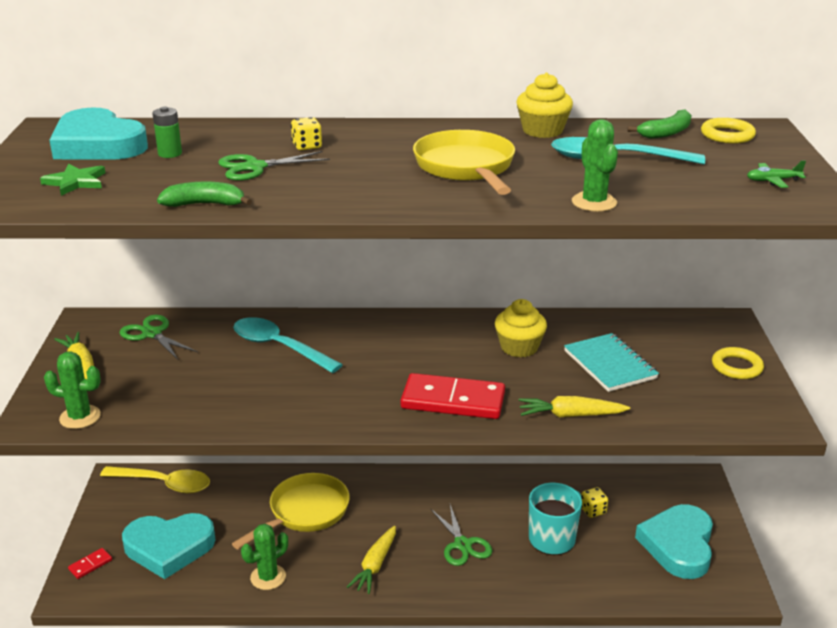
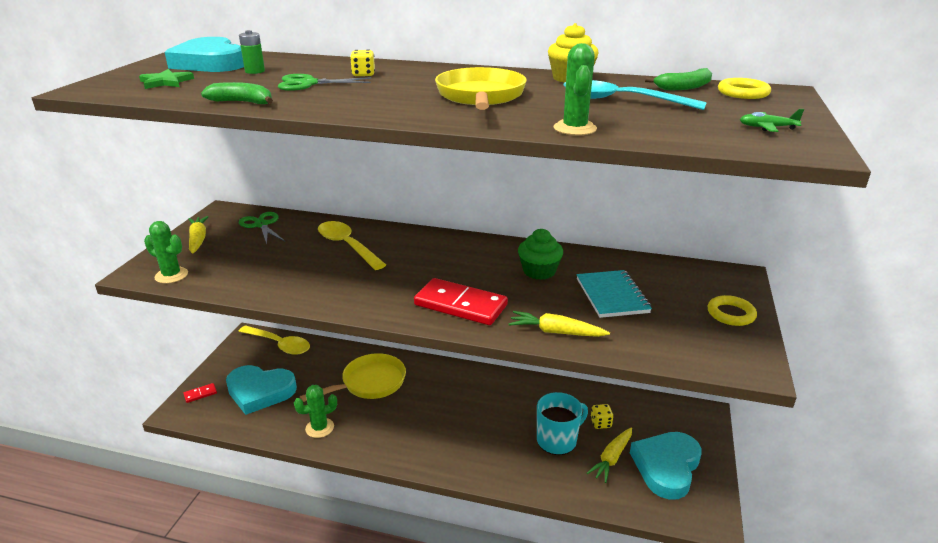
camera: 15 degrees right, 0 degrees up
turquoise spoon [233,317,343,373] -> yellow spoon [318,221,386,270]
yellow carrot [347,526,396,594] -> yellow carrot moved to [587,428,632,483]
green scissors [430,505,492,566] -> none
yellow cupcake [495,299,547,357] -> green cupcake [518,229,563,280]

